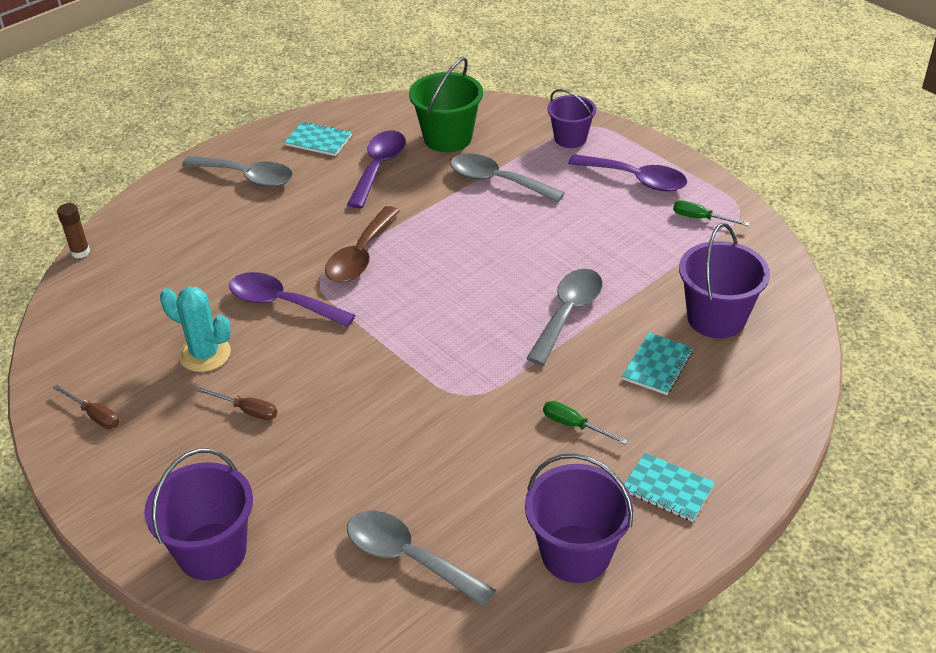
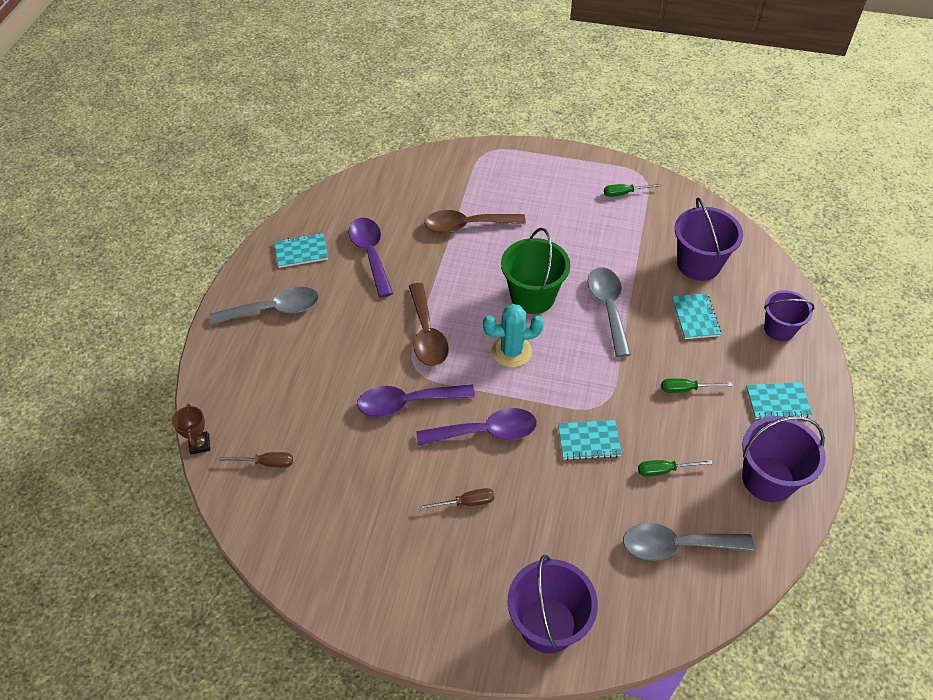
camera: 35 degrees left, 10 degrees up
brown screwdriver [53,385,120,429] -> brown screwdriver moved to [218,452,293,467]
brown glue stick [57,203,90,258] -> brown trophy [172,404,210,455]
turquoise cactus [160,287,231,372] -> turquoise cactus moved to [483,304,544,367]
green bucket [409,57,483,152] -> green bucket moved to [501,228,570,314]
grey spoon [450,153,565,202] -> brown spoon [424,210,526,233]
purple bucket [547,89,596,148] -> purple bucket moved to [764,290,814,341]
purple spoon [568,154,687,192] -> purple spoon moved to [416,408,537,446]
none -> turquoise notebook [558,420,622,460]
none -> green screwdriver [638,460,713,476]

